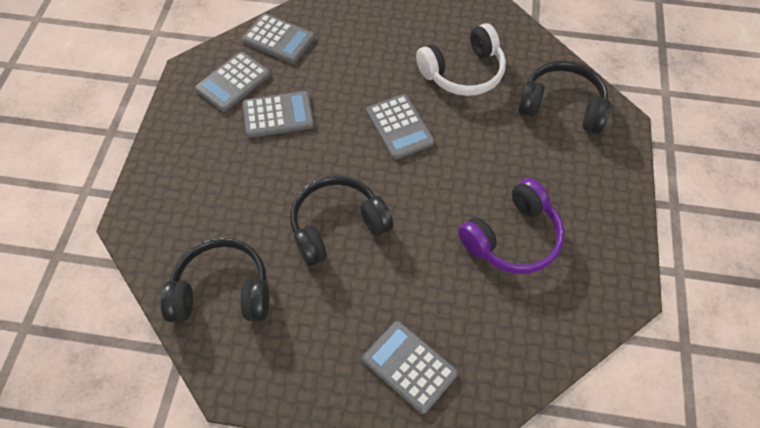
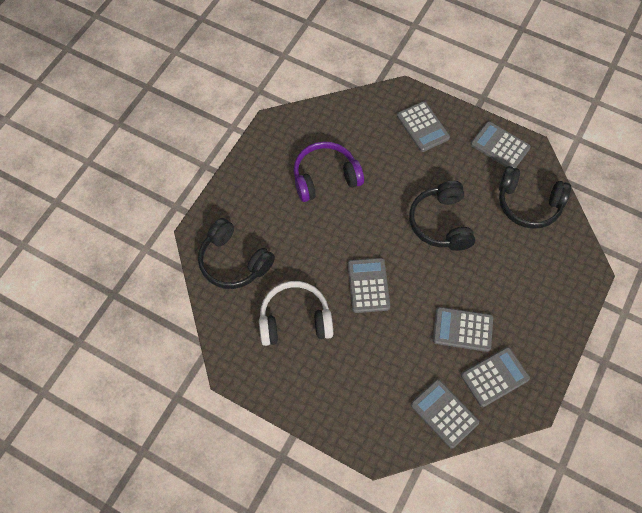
camera: 160 degrees left, 5 degrees up
black headphones [290,175,393,266] -> black headphones turned 90 degrees clockwise [409,181,475,251]
none -> grey calculator [471,121,531,168]

